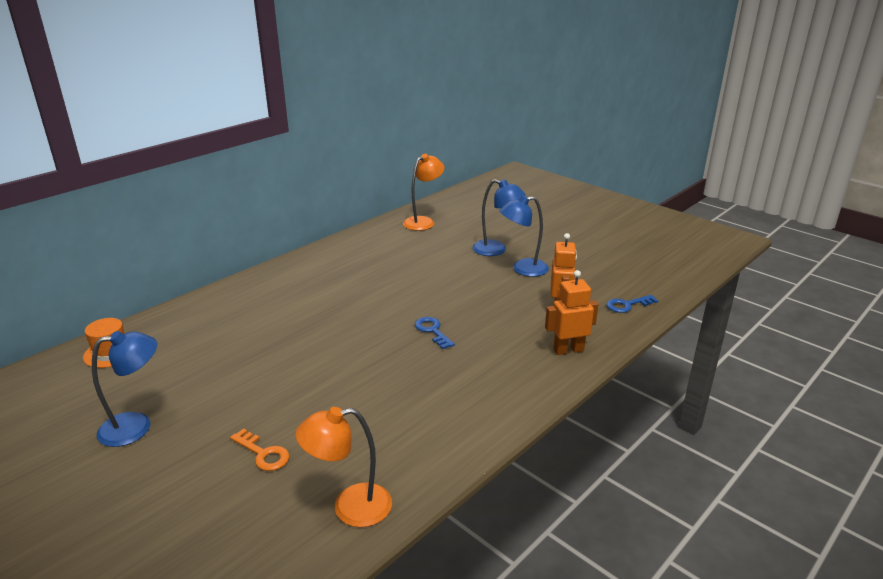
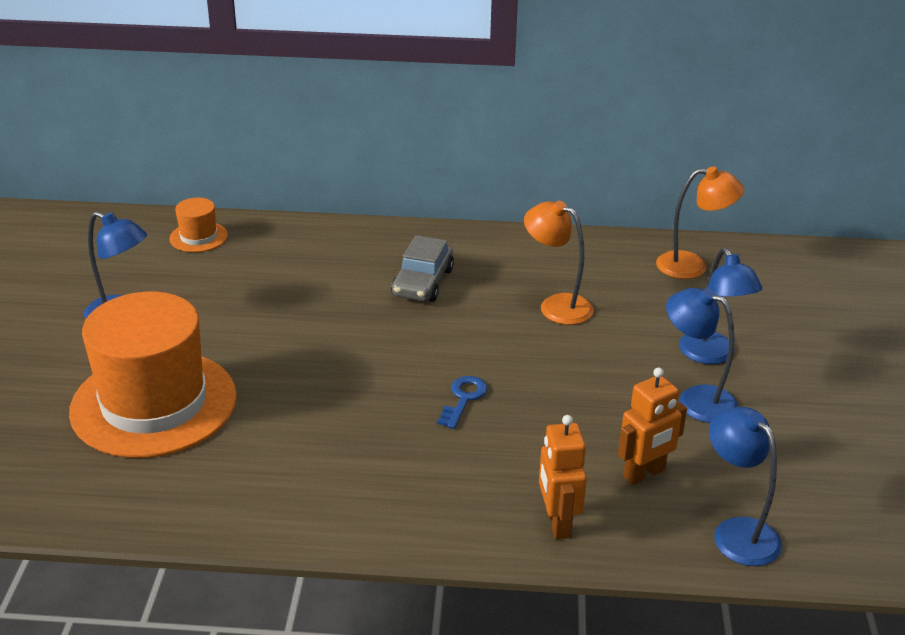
camera: 50 degrees right, 5 degrees up
orange key [230,428,289,471] -> orange hat [69,292,237,458]
orange lamp [296,407,392,527] -> orange lamp moved to [524,201,594,325]
orange robot [545,270,599,355] -> orange robot turned 135 degrees counterclockwise [539,415,587,539]
blue key [606,295,658,313] -> blue lamp [709,407,782,566]
none -> grey car [391,235,454,302]

